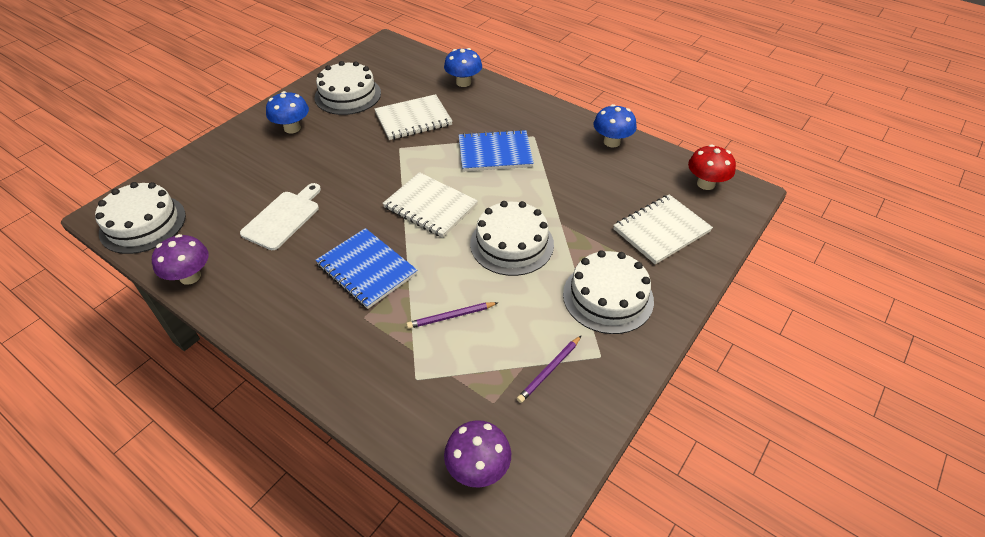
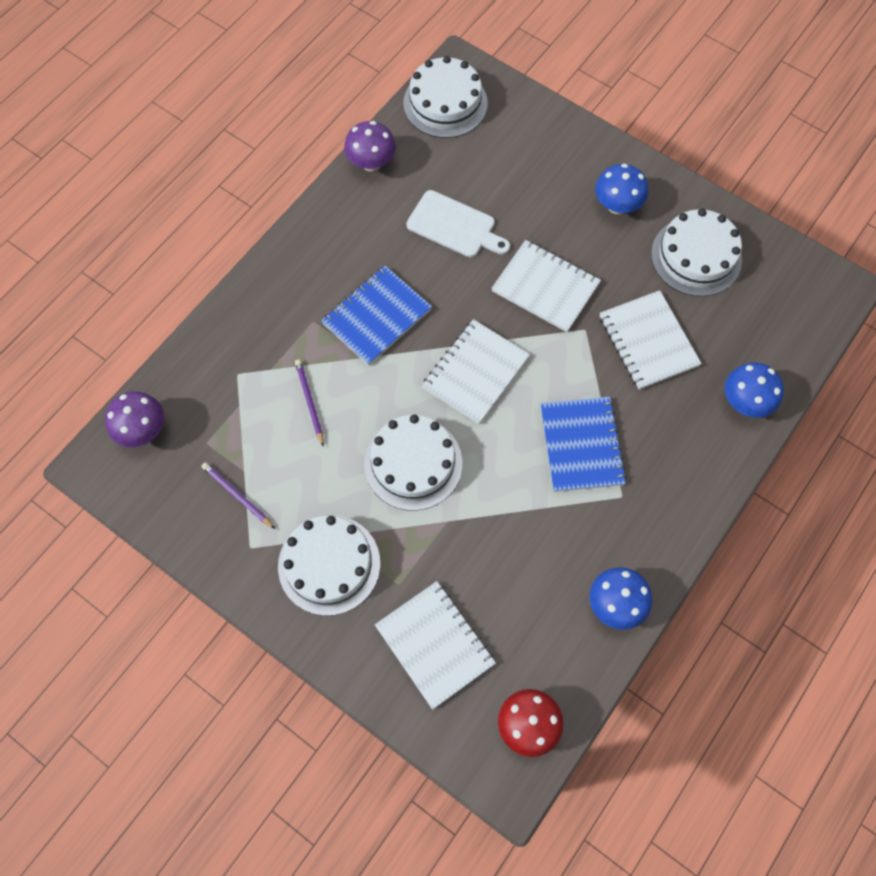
camera: 90 degrees right, 20 degrees up
none -> white notebook [491,240,601,332]

